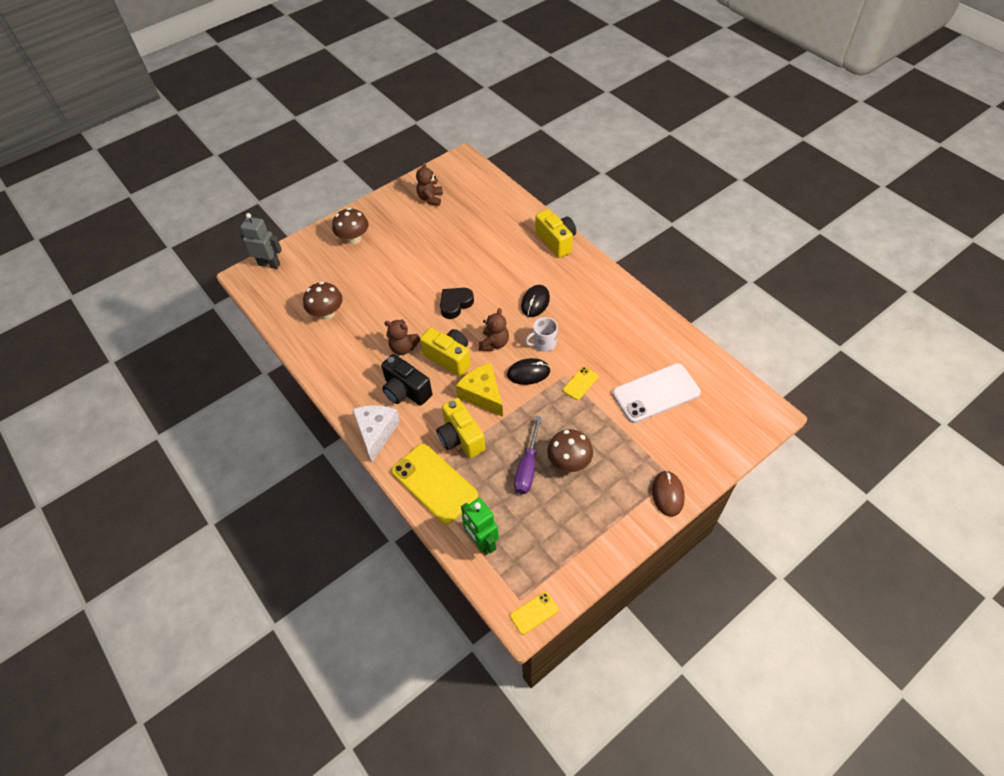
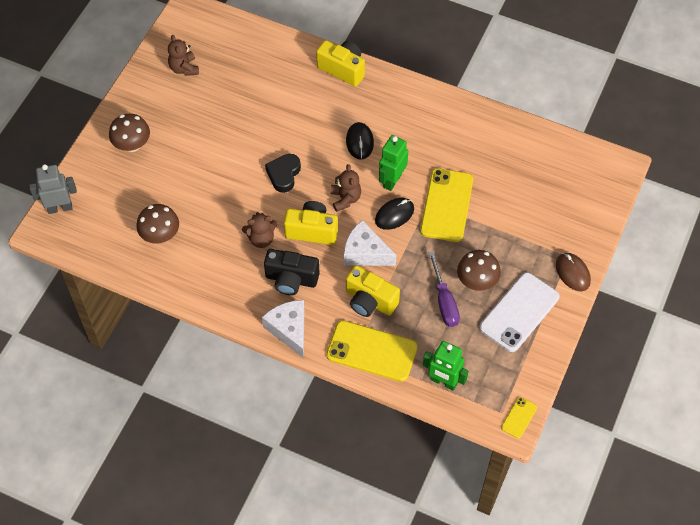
camera: 30 degrees left, 5 degrees up
yellow cheese [456,363,503,417] -> white cheese [344,220,397,266]
white mug [525,317,558,352] -> green robot [379,135,408,191]
yellow phone [563,367,599,400] -> yellow phone [420,168,473,242], size x2.12
white phone [612,363,701,423] -> white phone moved to [479,272,559,352]

